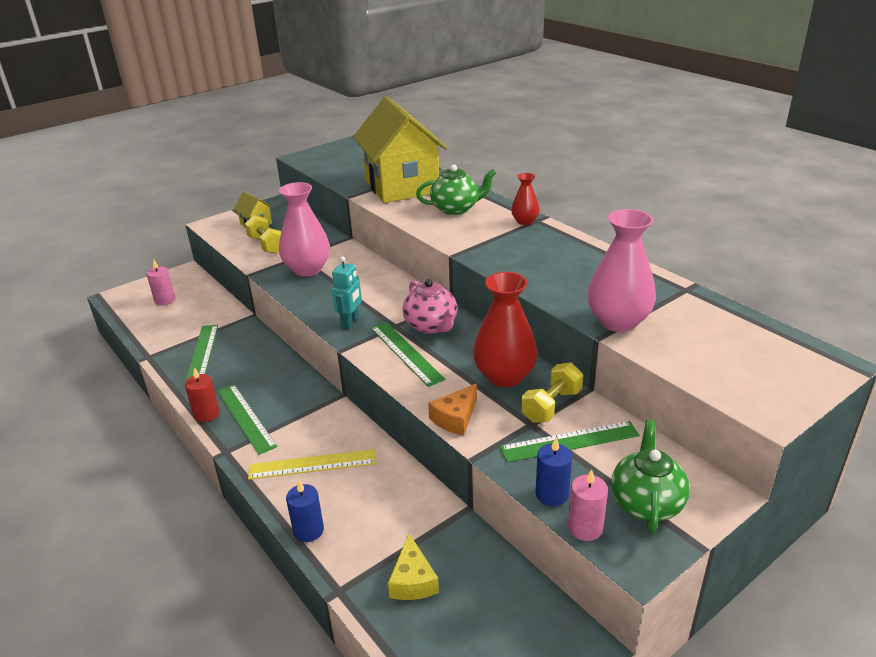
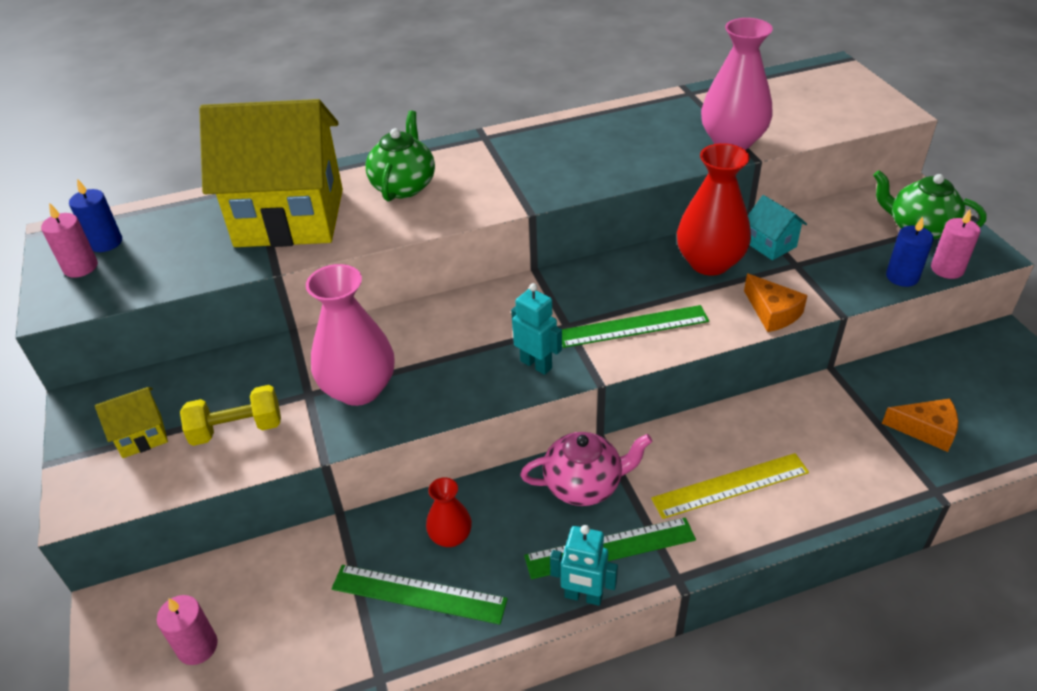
camera: 70 degrees left, 10 degrees up
red candle [185,368,220,422] -> turquoise robot [550,525,618,606]
yellow ruler [248,449,377,480] -> yellow ruler turned 60 degrees clockwise [651,453,809,519]
blue candle [286,481,324,542] -> blue candle moved to [69,179,122,252]
yellow cheese [388,534,439,600] -> orange cheese [882,399,958,452]
pink teapot [402,279,458,334] -> pink teapot moved to [520,432,652,506]
green ruler [500,421,640,462] -> none
red vase [511,173,539,225] -> red vase moved to [426,477,472,547]
yellow dumbbell [522,362,583,423] -> turquoise house [748,195,807,260]
none -> pink candle [41,203,98,278]

